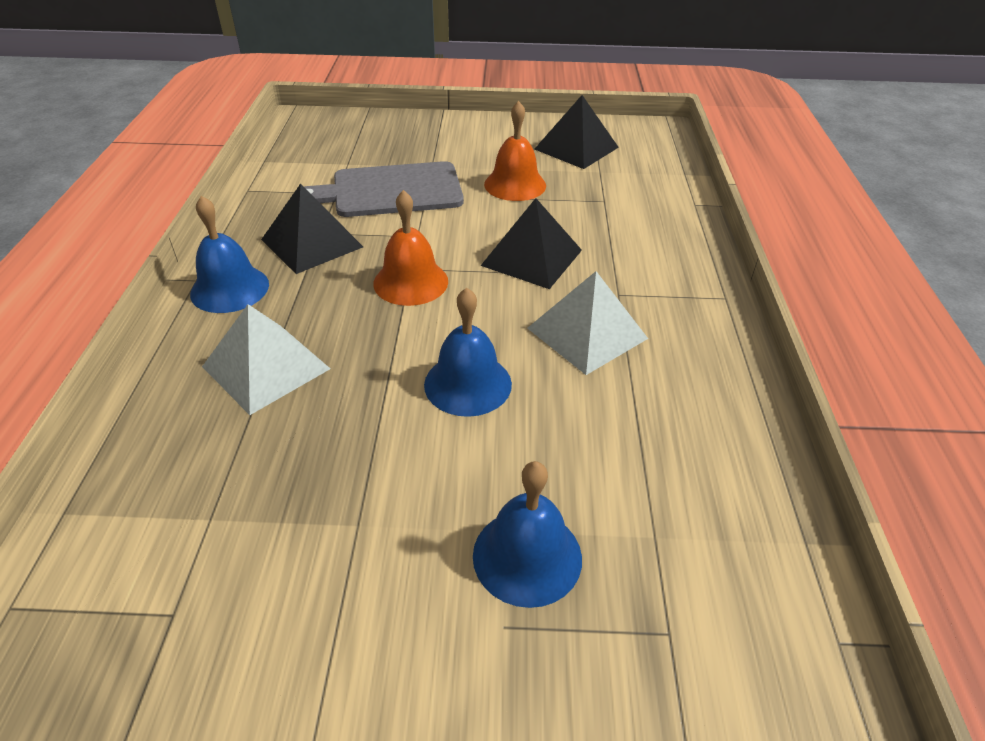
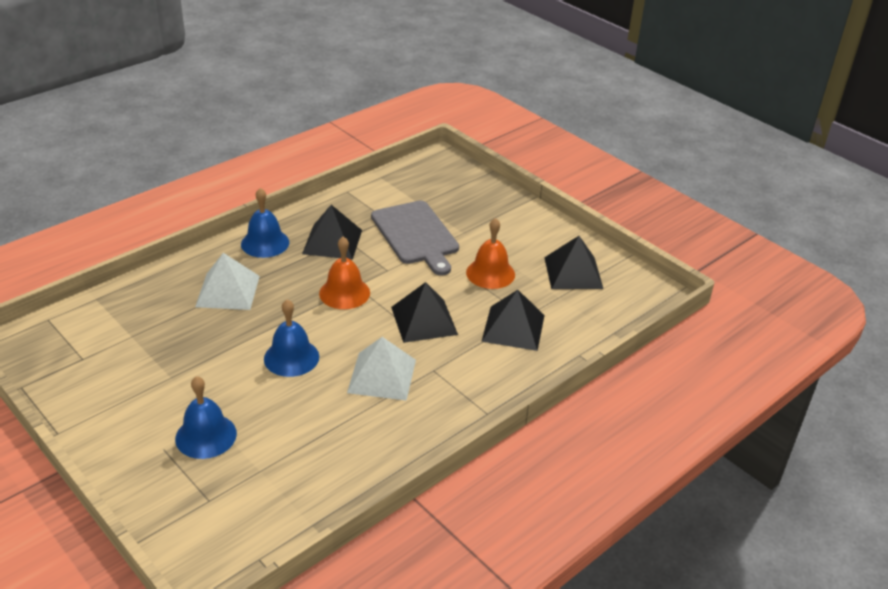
camera: 45 degrees right, 5 degrees down
grey cutting board [305,161,464,217] -> grey cutting board turned 150 degrees counterclockwise [371,200,459,276]
none -> black pyramid [481,290,545,351]

